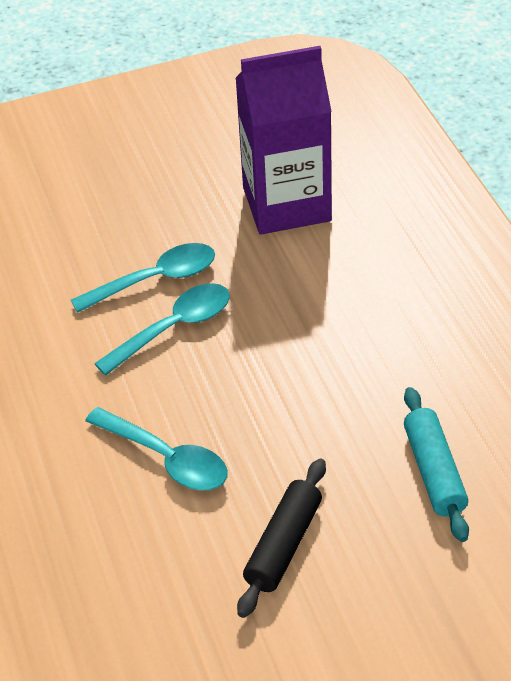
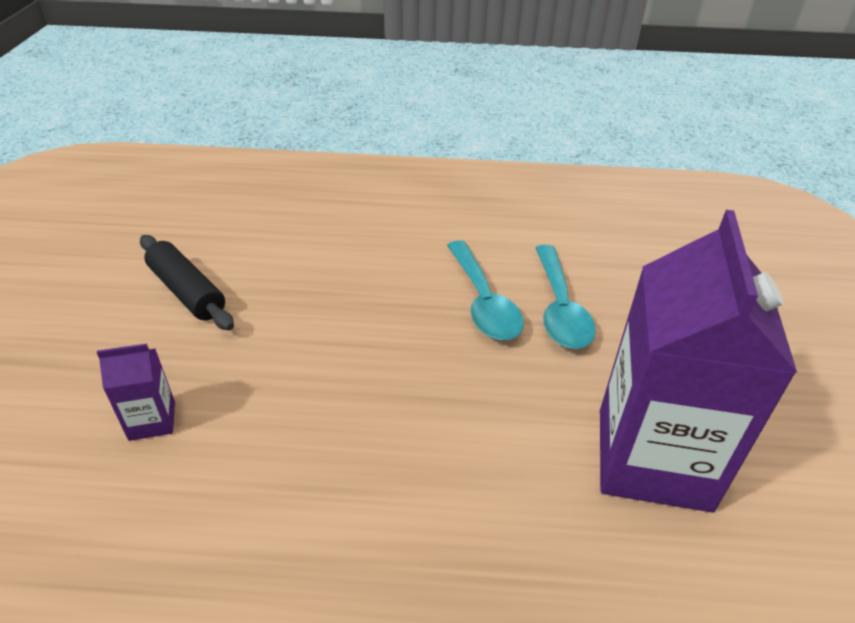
camera: 110 degrees right, 5 degrees down
turquoise spoon [85,407,228,490] -> none
turquoise rolling pin [404,387,469,542] -> purple carton [97,344,175,441]

